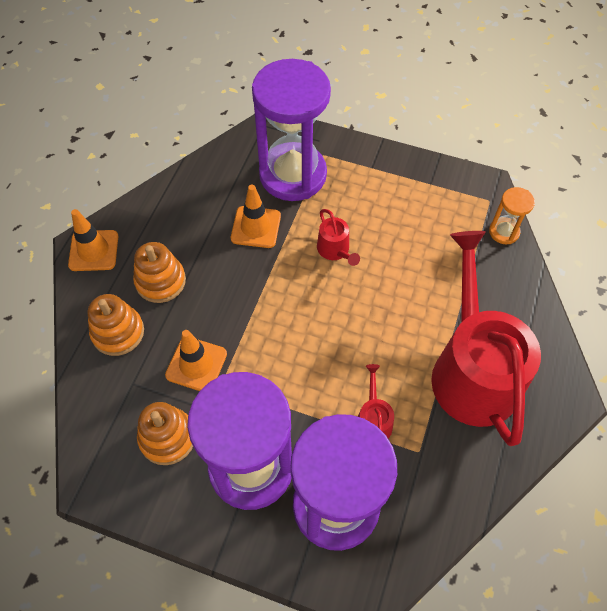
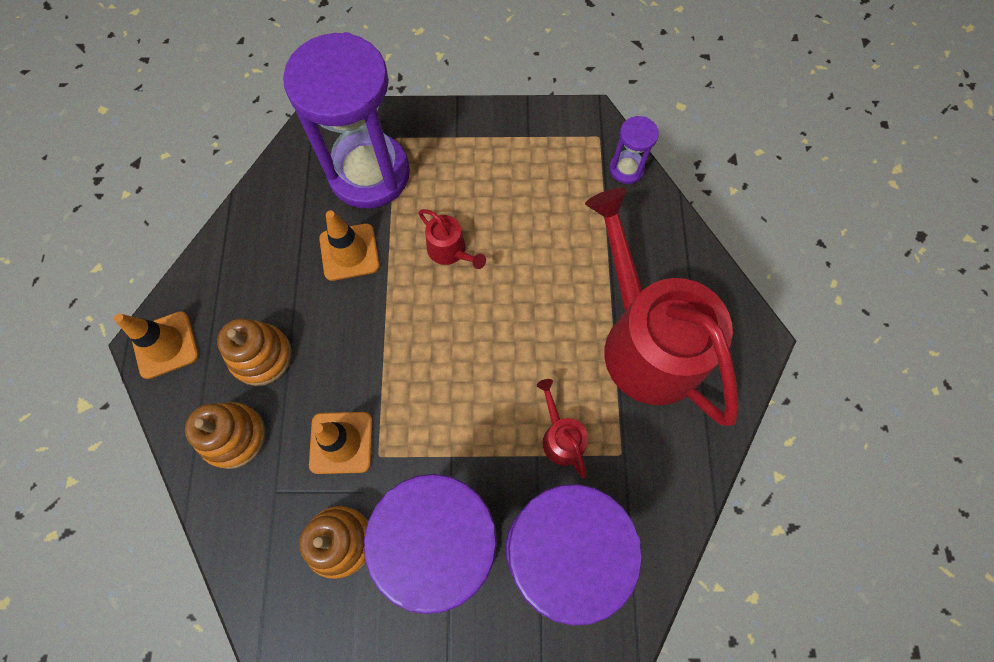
camera: 20 degrees left, 10 degrees up
orange hourglass [489,187,535,244] -> purple hourglass [609,116,659,184]

